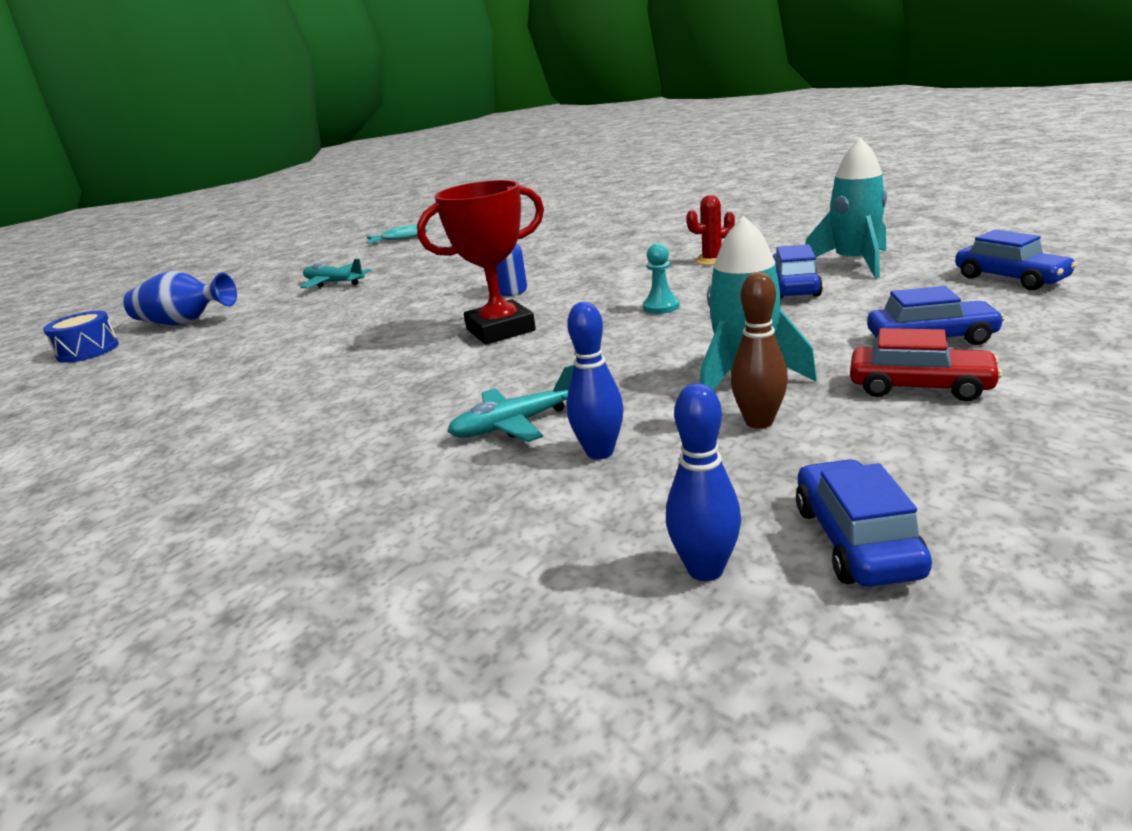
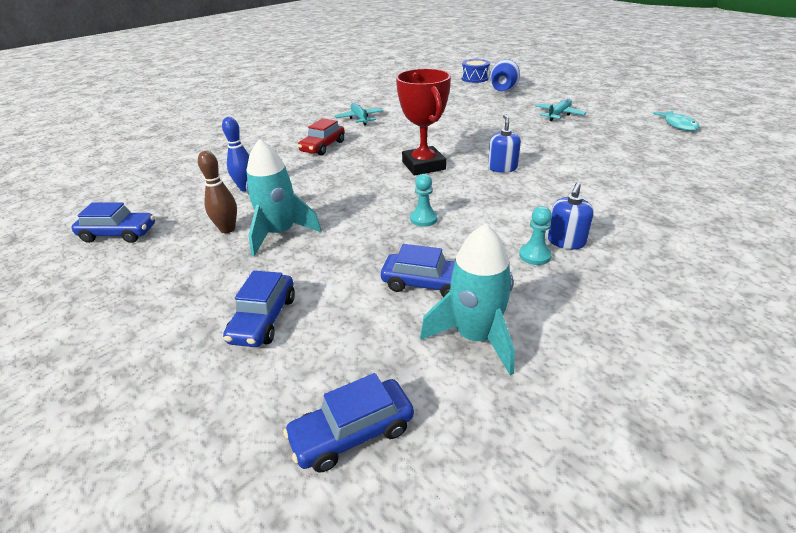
camera: 95 degrees right, 10 degrees up
turquoise plane [447,365,574,442] -> turquoise plane moved to [335,102,384,125]
blue bowling pin [666,383,741,581] -> none
red cactus [686,195,735,265] -> turquoise pawn [519,206,552,265]
red car [850,328,1002,401] -> red car moved to [298,118,345,155]
none -> blue soap dispenser [547,183,594,249]

